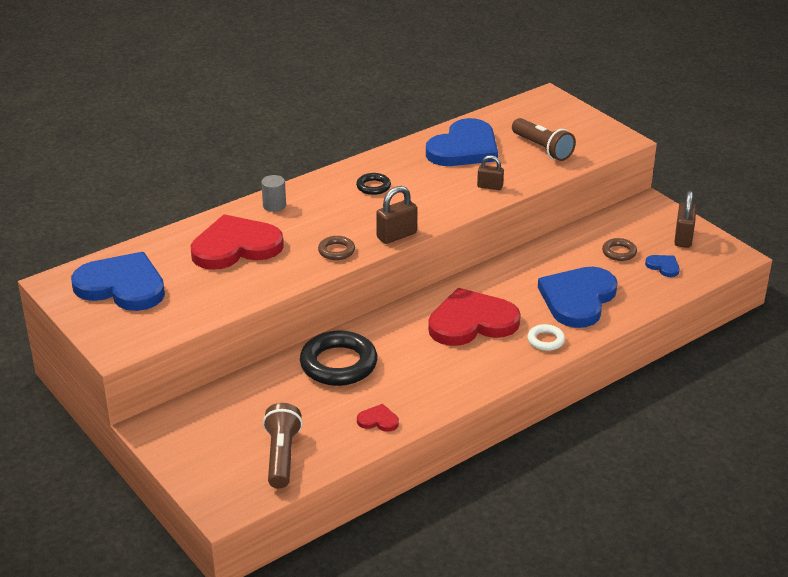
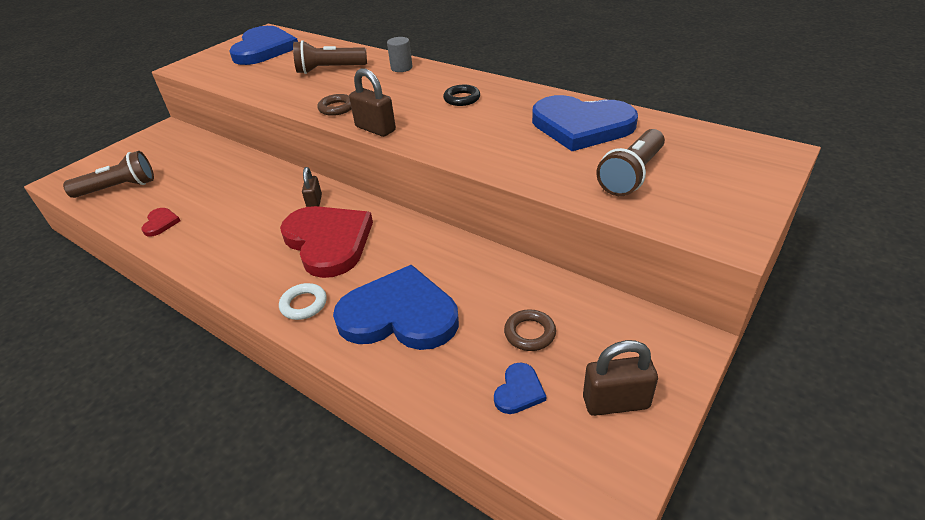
camera: 75 degrees right, 5 degrees up
red heart [190,214,284,270] -> brown flashlight [293,40,367,74]
black ring [300,331,377,386] -> none
brown padlock [477,155,504,190] -> brown padlock moved to [302,167,322,207]

